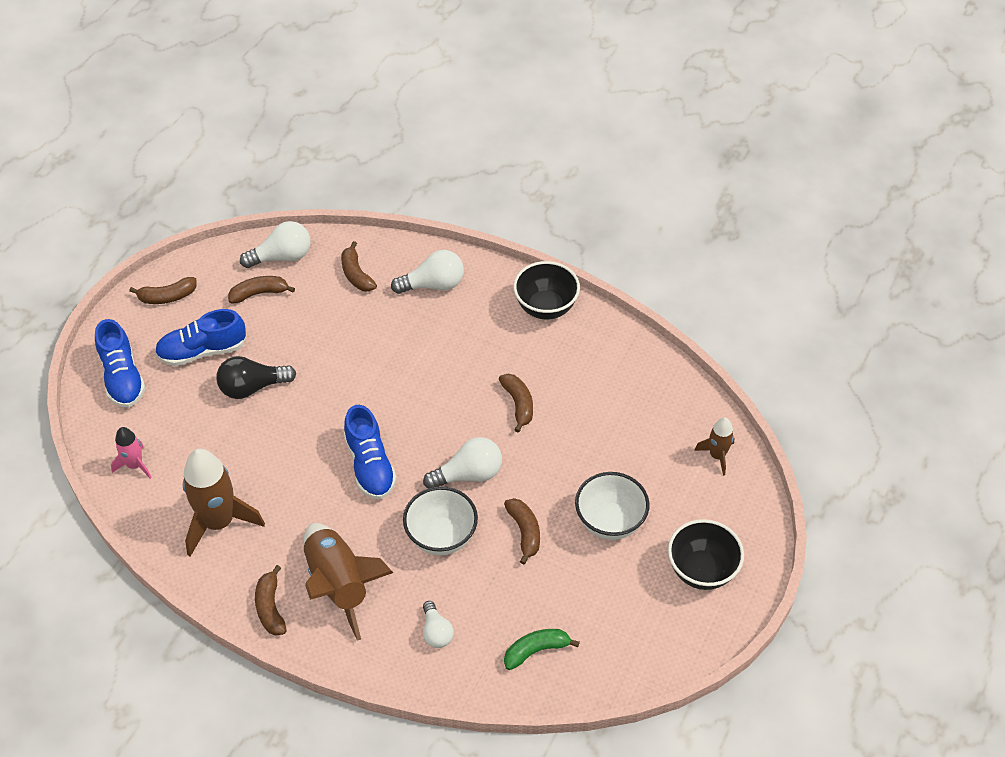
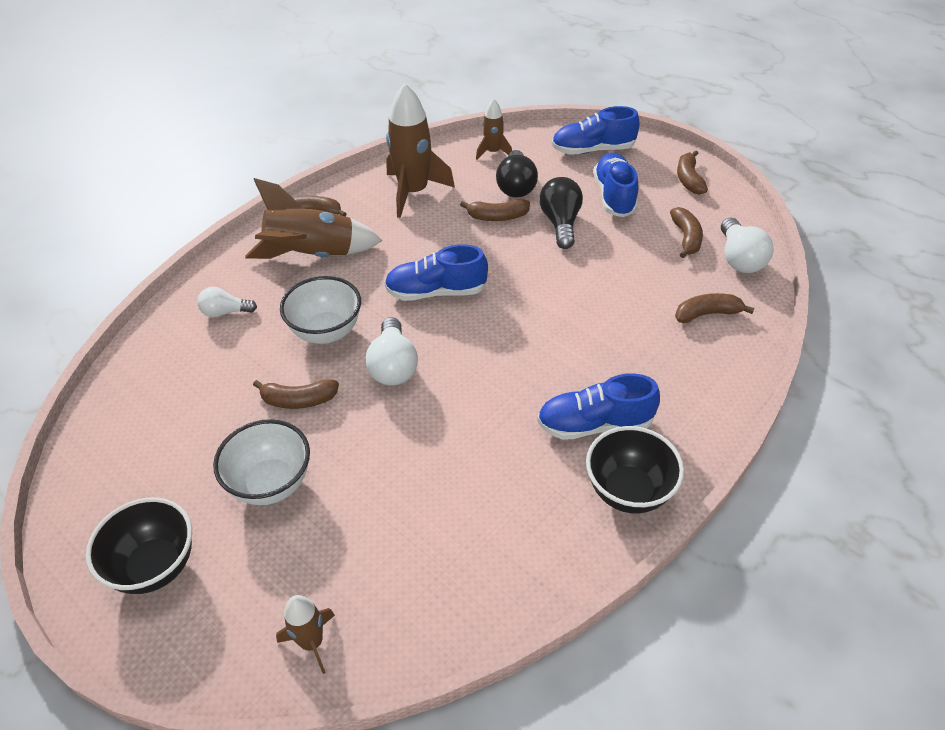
camera: 105 degrees right, 5 degrees down
pink rocket [111,427,152,479] -> brown rocket [476,99,512,160]
white light bulb [391,250,464,294] -> none
brown banana [499,374,533,433] -> brown banana moved to [460,199,530,221]
green banana [504,629,580,670] -> none
none -> black light bulb [496,150,538,198]
none -> blue shoe [537,373,660,440]

